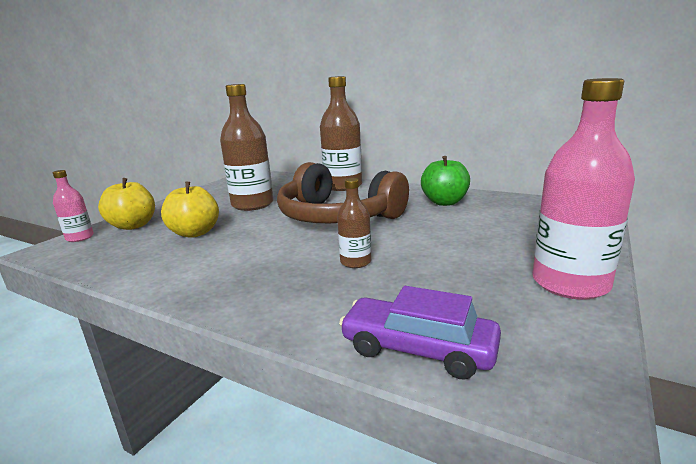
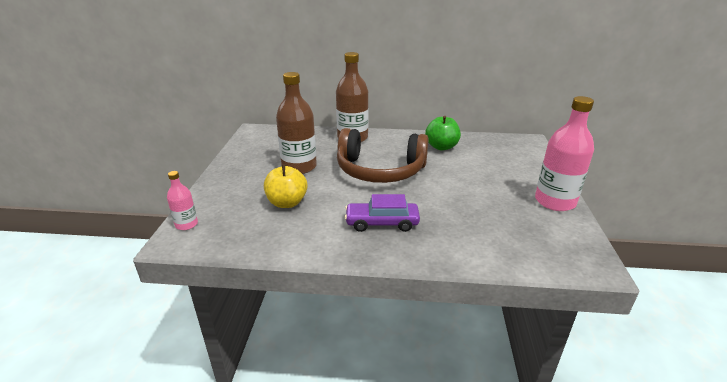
camera: 25 degrees left, 10 degrees up
yellow apple [98,178,155,230] -> none
brown bottle [337,178,371,268] -> none
purple car [339,286,501,380] -> purple car moved to [345,194,420,232]

